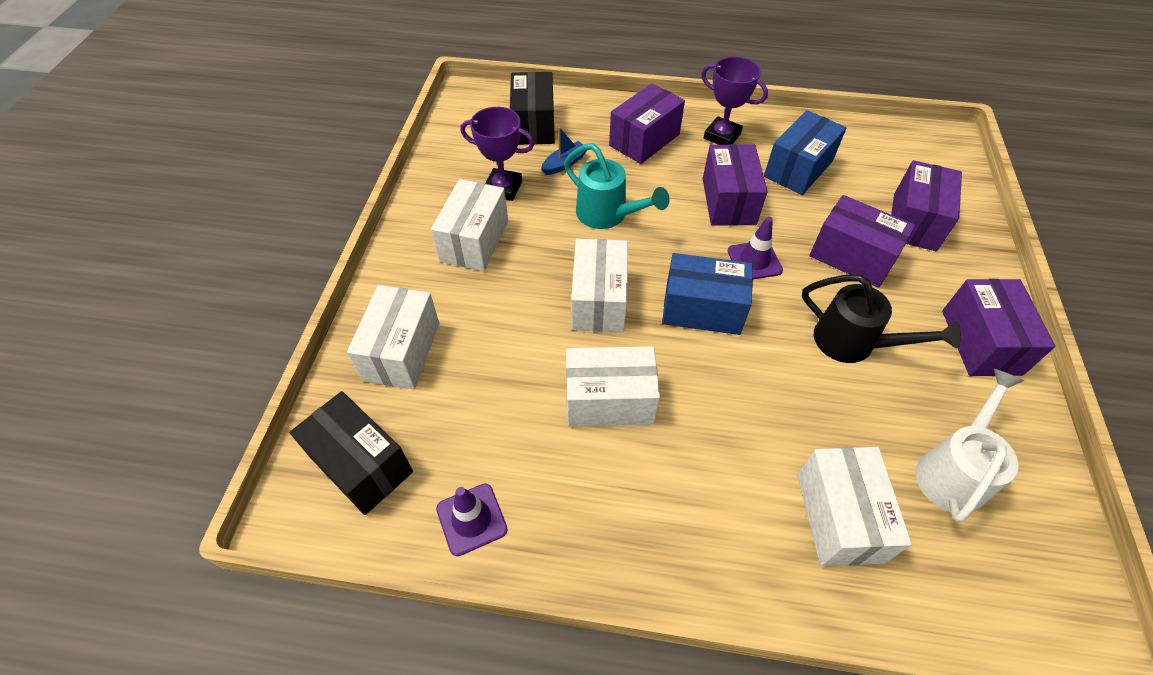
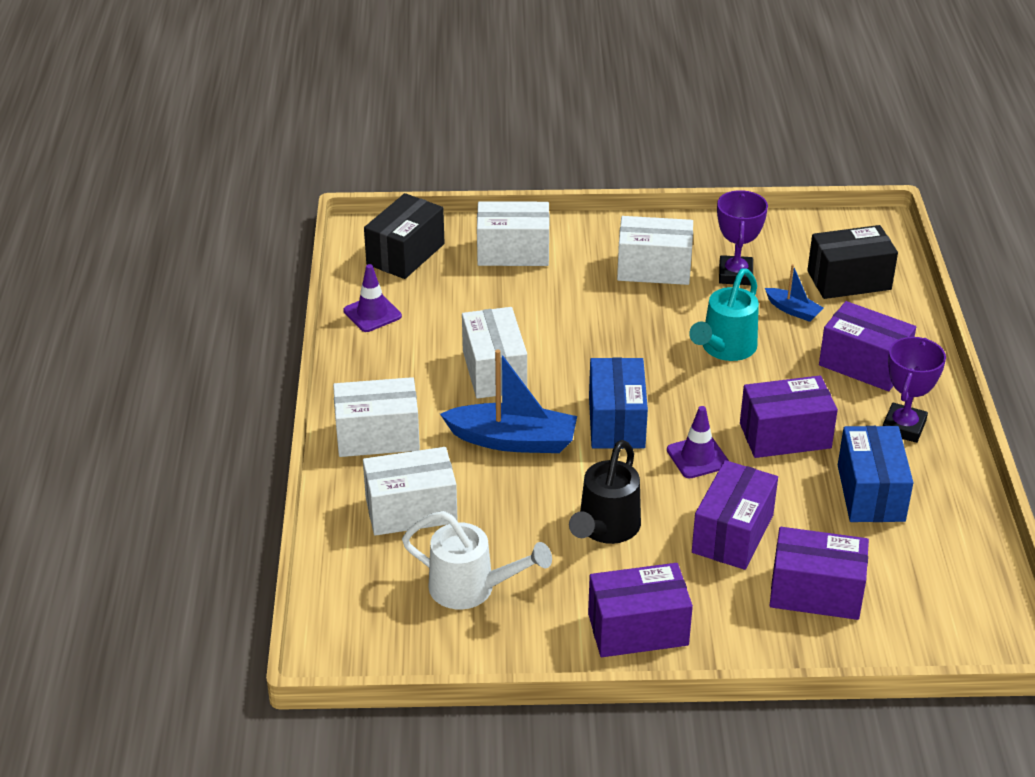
camera: 80 degrees right, 15 degrees down
white box [571,239,628,332] -> white box moved to [333,377,420,457]
blue box [764,110,847,195] -> blue box turned 60 degrees clockwise [838,426,913,522]
none -> blue boat [440,349,577,453]

